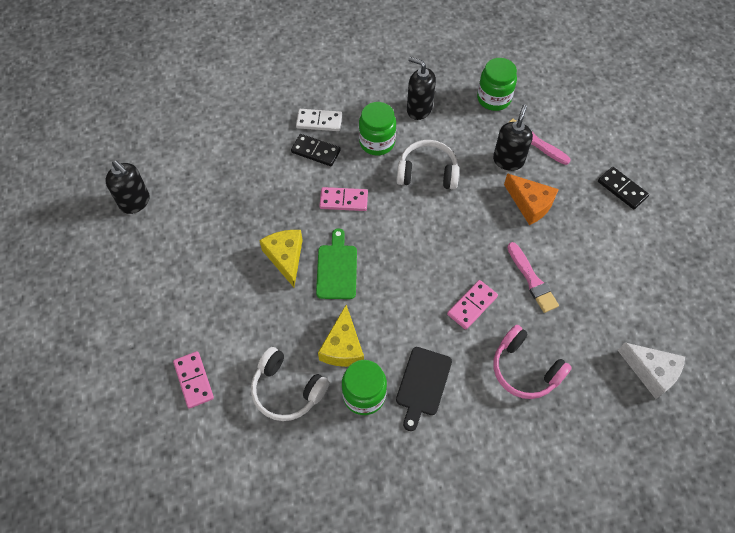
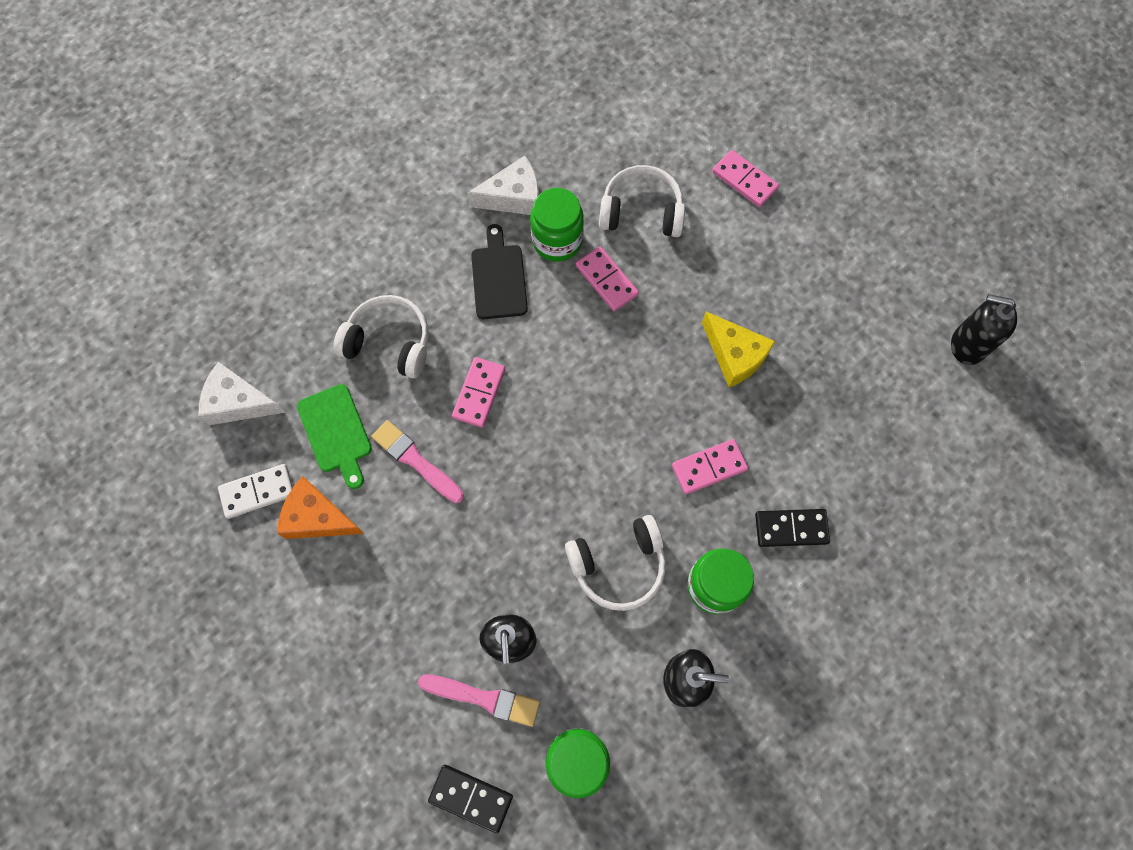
camera: 155 degrees right, 10 degrees up
white domino [296,109,342,131] -> white domino moved to [218,464,293,519]
green cutting board [316,228,357,299] -> green cutting board moved to [297,384,372,489]
yellow cheese [318,305,364,367] -> pink domino [576,247,639,311]
pink headphones [493,325,572,399] -> white headphones [333,295,429,378]
orange cheese [504,173,559,225] -> orange cheese moved to [277,476,365,539]
black domino [598,167,649,209] -> black domino moved to [428,765,513,833]
none -> white cheese [467,156,539,215]

